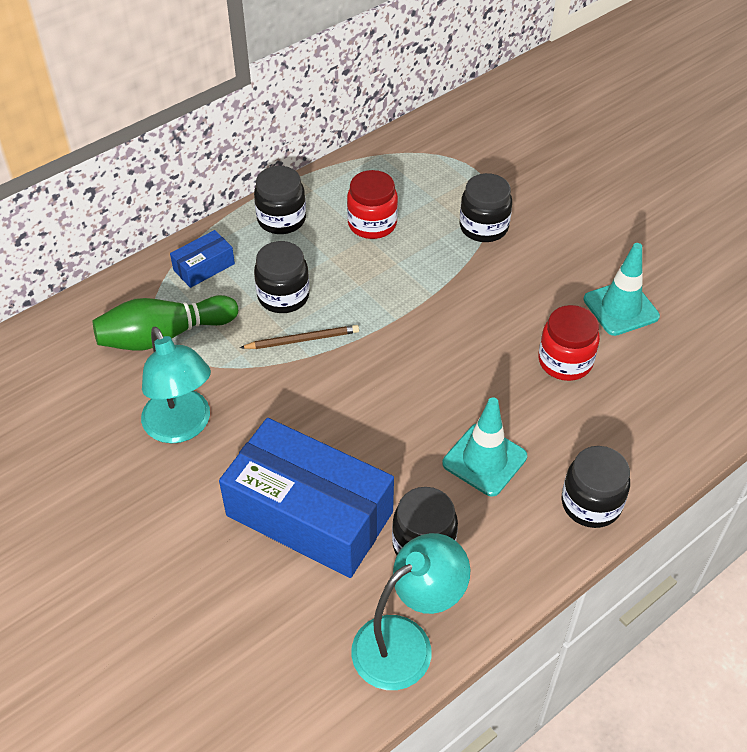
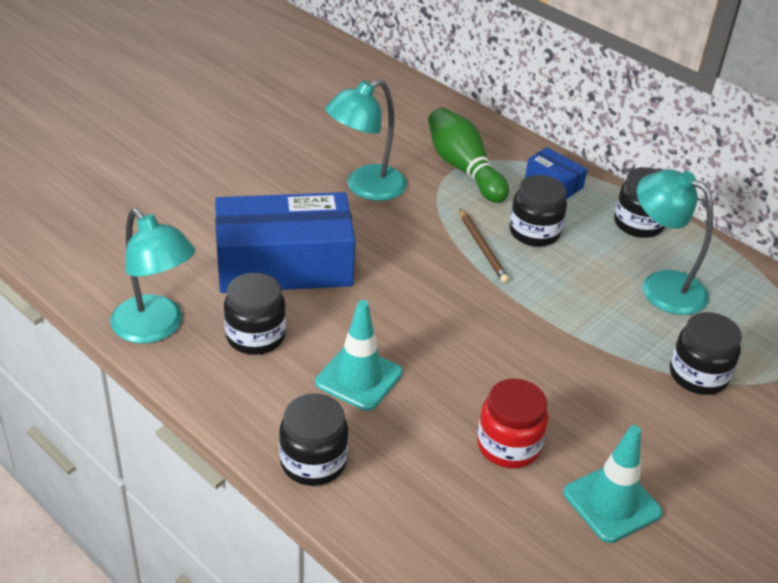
camera: 80 degrees right, 10 degrees down
blue box [219,418,394,578] -> blue box turned 60 degrees clockwise [215,192,355,293]
red jar [347,170,398,239] -> turquoise lamp [637,169,713,315]

